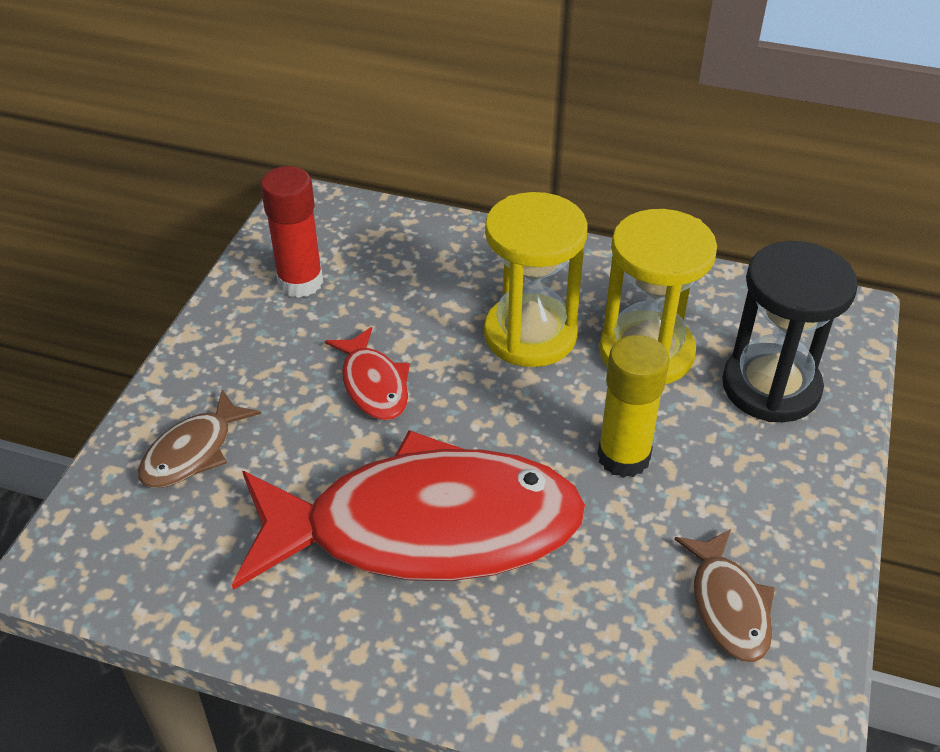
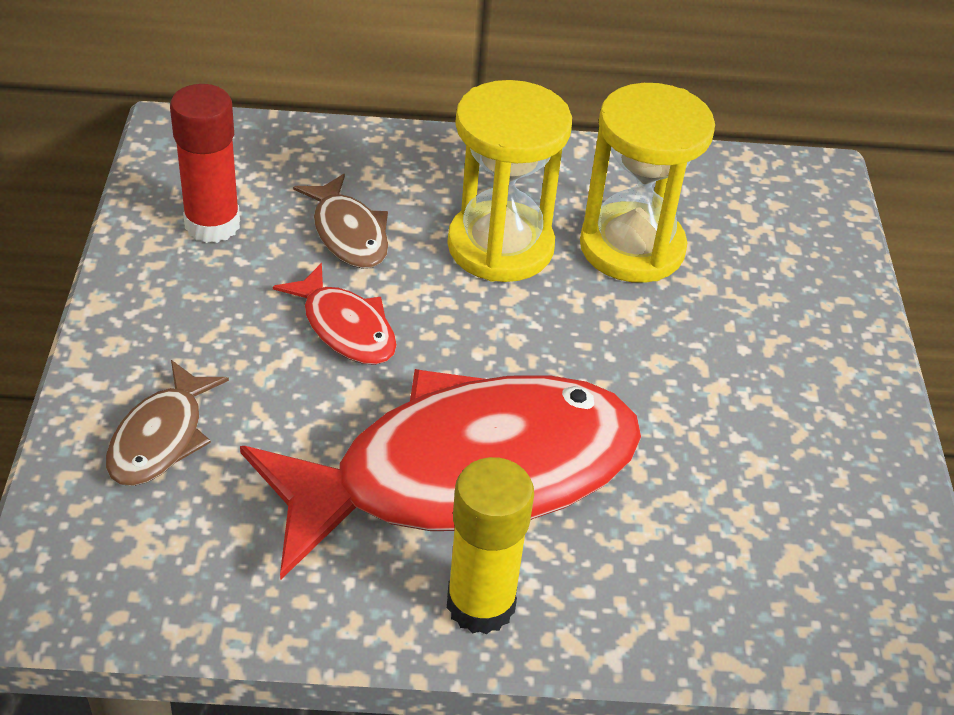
camera: 20 degrees left, 0 degrees up
yellow glue stick [597,335,670,478] -> yellow glue stick moved to [447,457,534,634]
brown fish [674,529,775,662] -> brown fish moved to [293,174,388,269]
black hourglass [722,241,858,422] -> none

